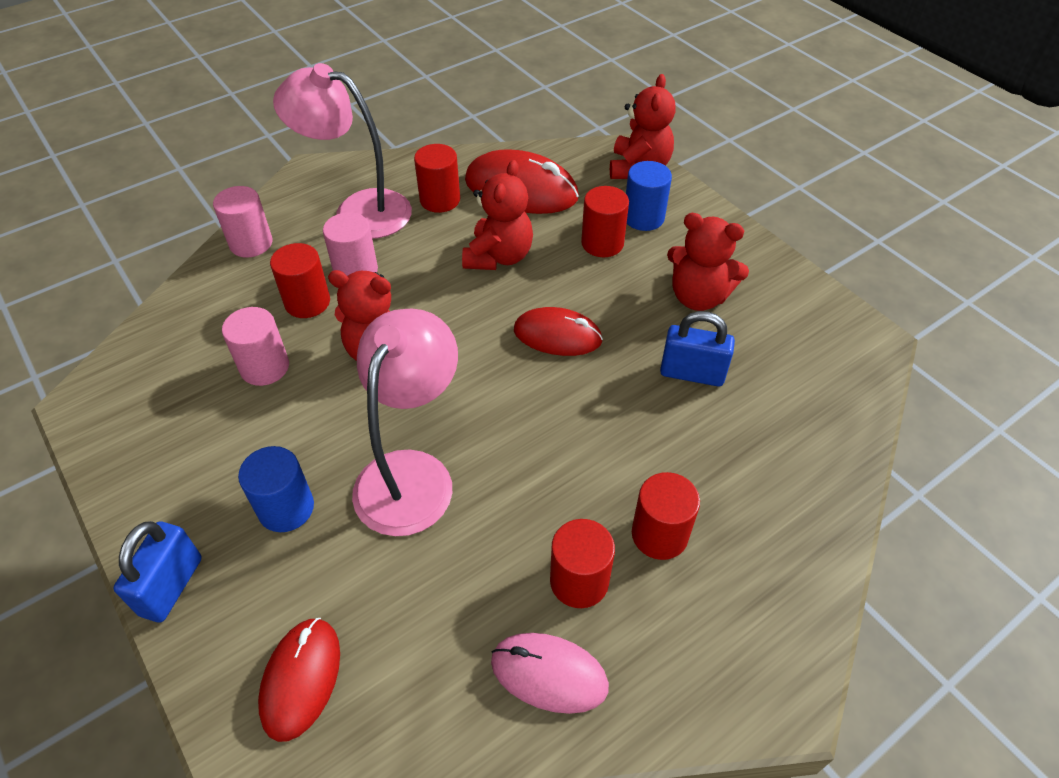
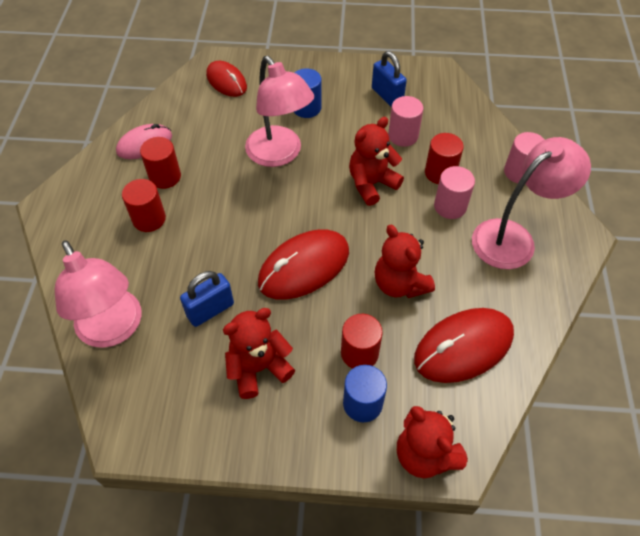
camera: 130 degrees right, 5 degrees up
blue padlock [113,521,202,623] -> blue padlock moved to [372,51,407,107]
red cylinder [414,144,460,213] -> none
red mouse [514,307,603,356] -> red mouse [258,229,349,300], size x1.55
none -> pink lamp [55,240,141,348]

